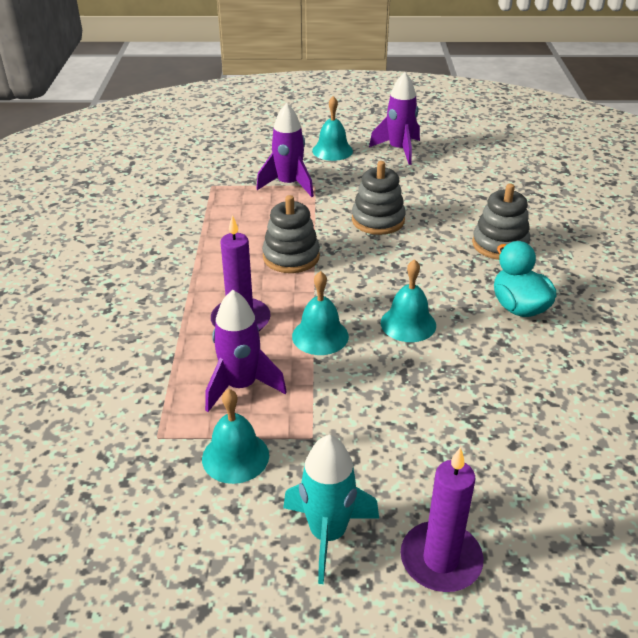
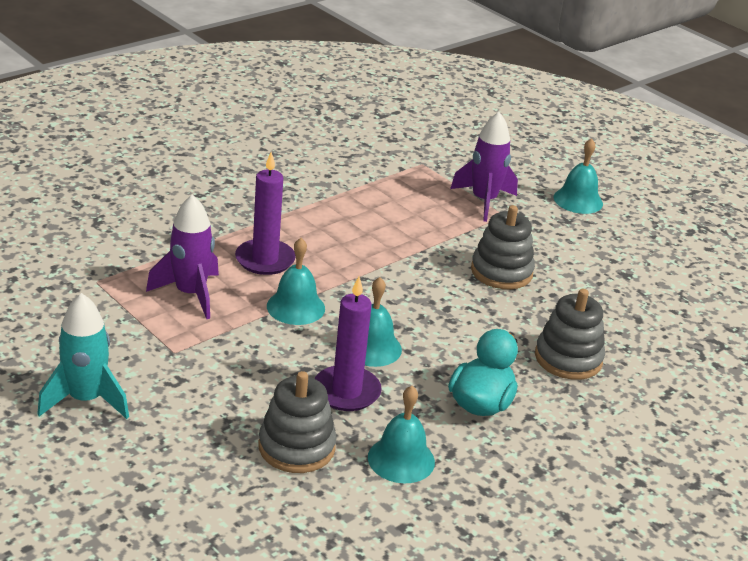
camera: 45 degrees right, 5 degrees down
turquoise bell [202,389,269,484] -> turquoise bell moved to [368,386,435,483]
grey stacking toy [262,195,320,273] -> grey stacking toy moved to [259,371,337,473]
purple rocket [369,72,420,165] -> none
purple candle [401,447,483,592] -> purple candle moved to [314,276,382,411]

